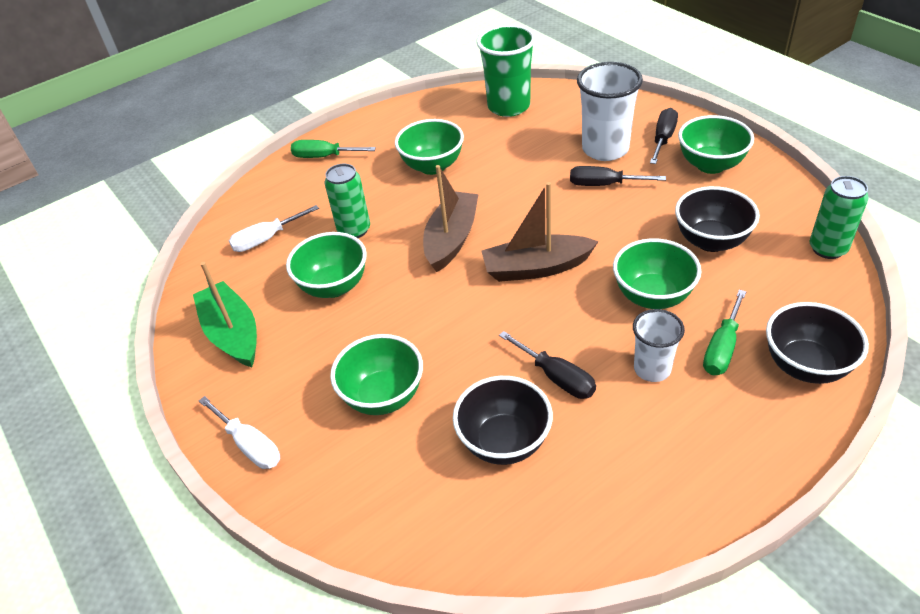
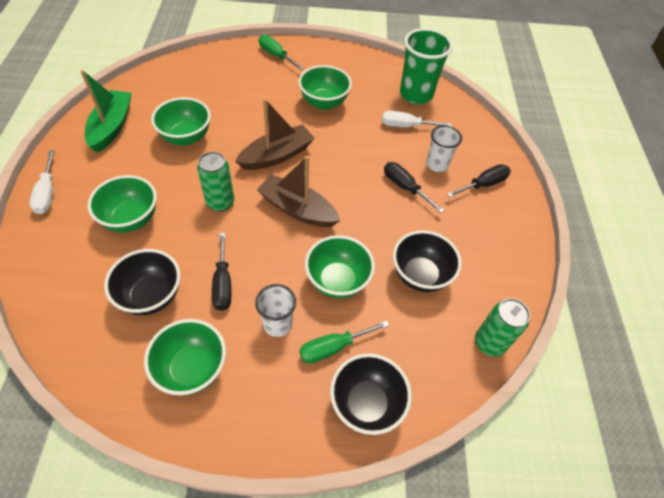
camera: 30 degrees right, 10 degrees up
white screwdriver [229,205,319,252] -> white screwdriver moved to [382,111,452,127]
green can [325,164,370,238] -> green can moved to [197,152,234,211]
white cup [577,62,643,161] -> white cup [426,125,462,172], size x0.60
green bowl [678,115,754,174] -> green bowl moved to [144,319,226,395]

